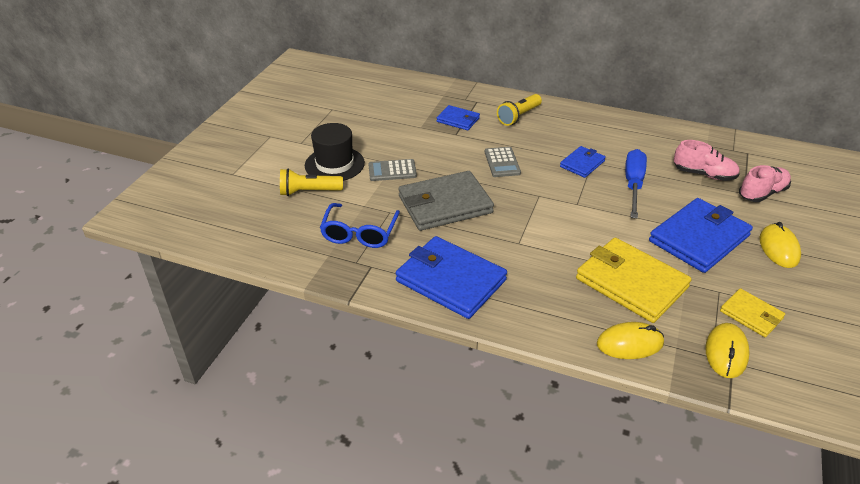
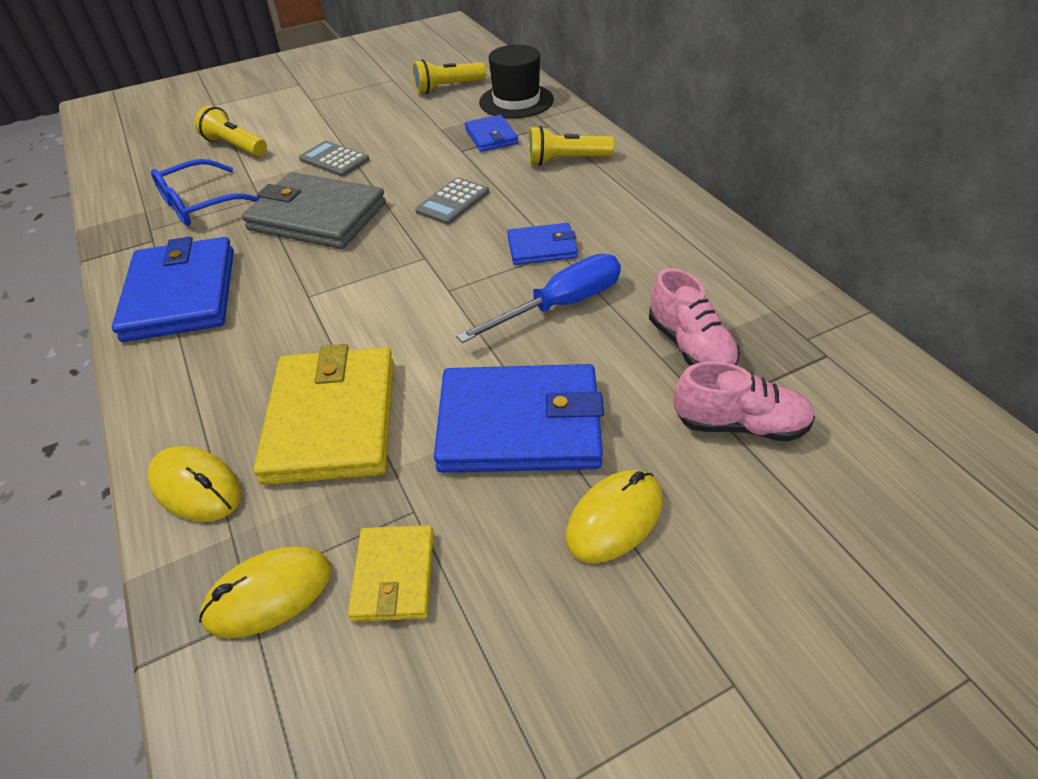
camera: 45 degrees right, 5 degrees up
black hat [305,123,365,181] -> black hat moved to [479,45,554,118]
none -> yellow flashlight [412,59,486,94]

